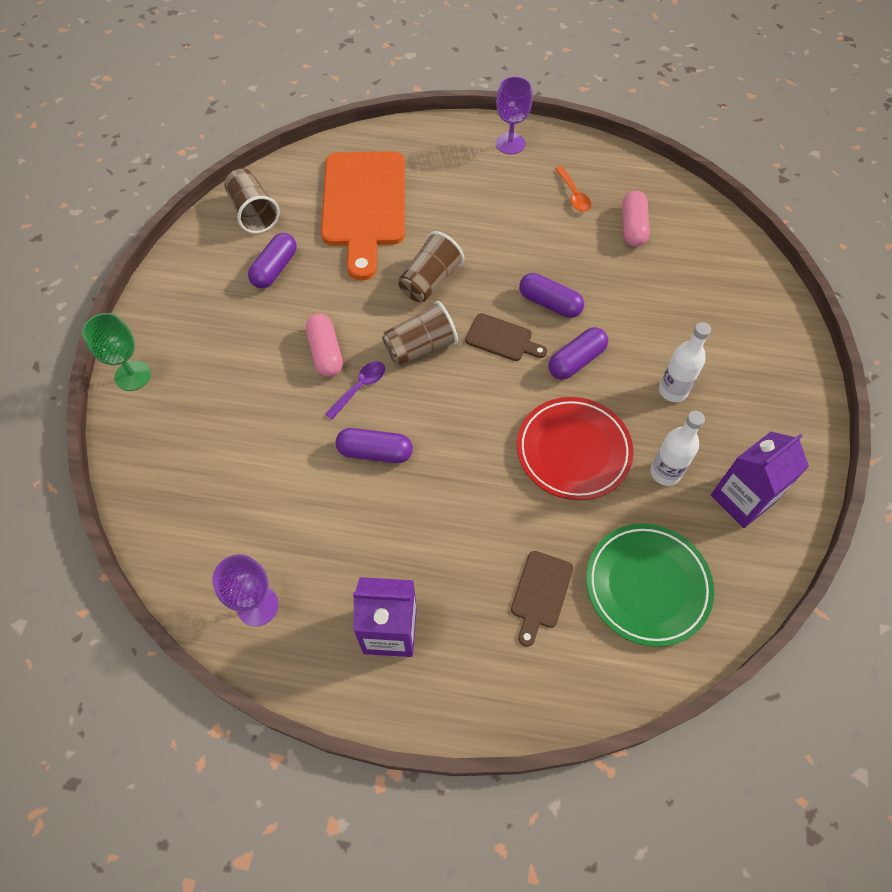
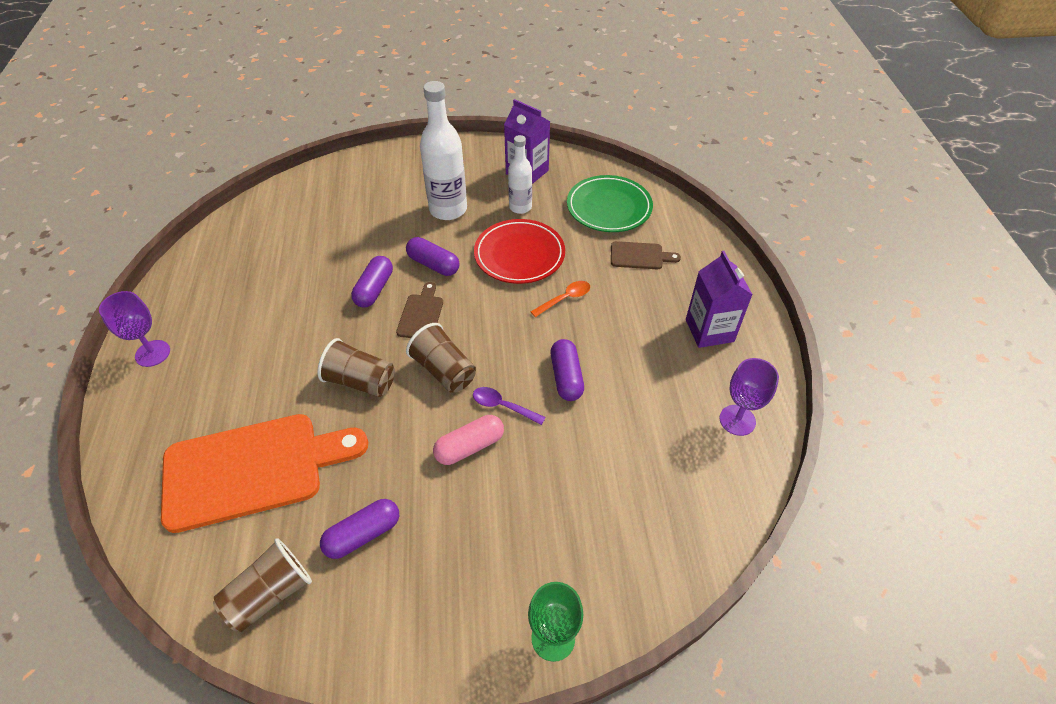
camera: 105 degrees left, 10 degrees down
purple capsule [248,233,297,288] -> purple capsule turned 45 degrees counterclockwise [320,499,399,559]
orange spoon [555,166,592,212] -> orange spoon moved to [531,281,590,317]
pink capsule [622,191,650,247] -> none
white bottle [659,322,711,402] -> white bottle [420,81,467,220], size x1.67

